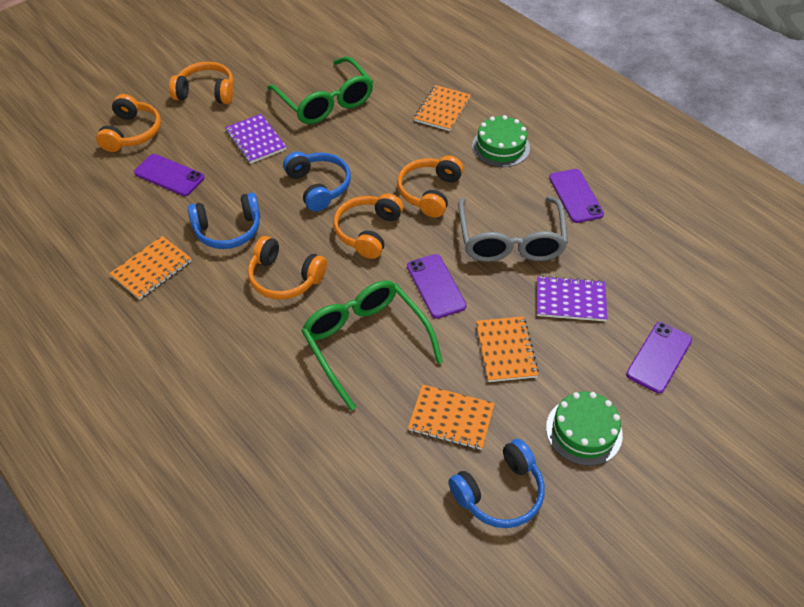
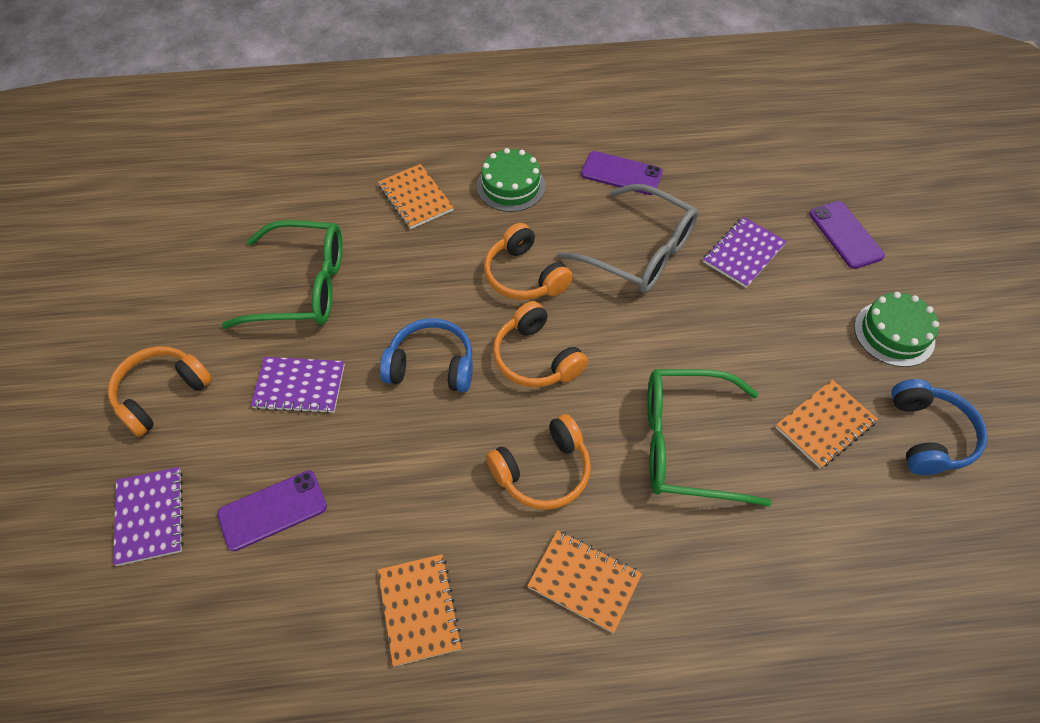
camera: 55 degrees left, 5 degrees up
orange headphones [96,94,161,152] -> purple notebook [113,467,184,566]
blue headphones [188,193,260,249] -> none
purple phone [407,254,466,319] -> none
orange notebook [476,316,539,382] -> orange notebook moved to [527,530,642,633]

